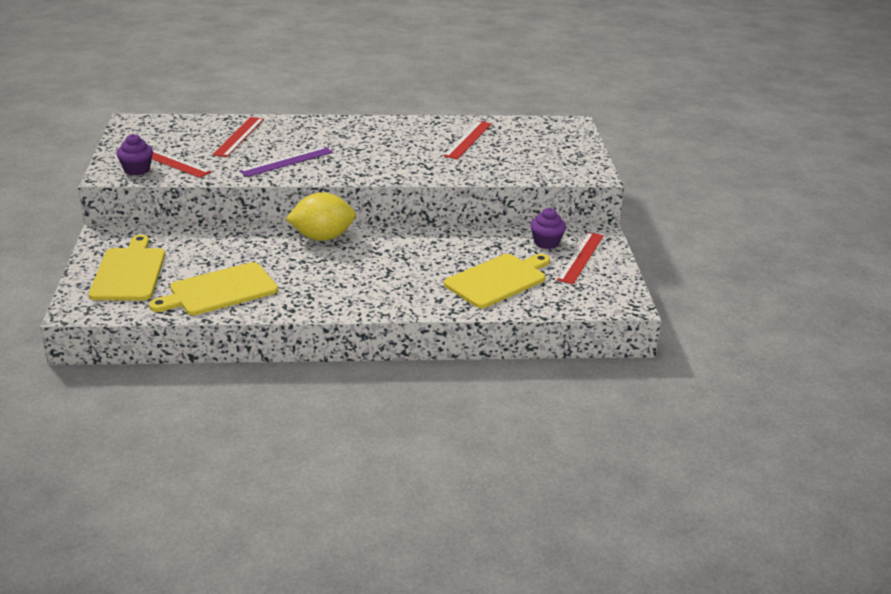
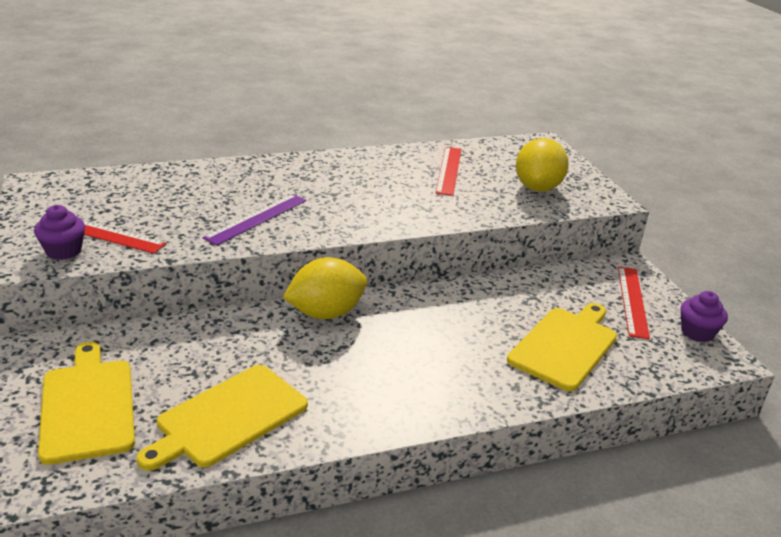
camera: 15 degrees left, 0 degrees up
red ruler [213,117,264,157] -> none
purple cupcake [530,208,566,249] -> purple cupcake moved to [681,291,728,342]
none -> yellow lemon [516,138,569,192]

